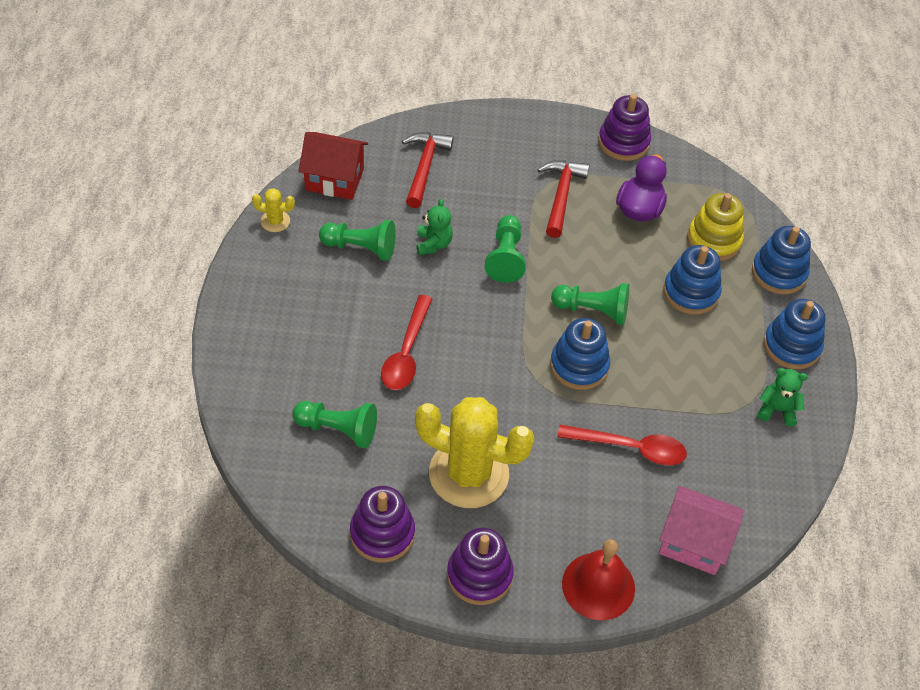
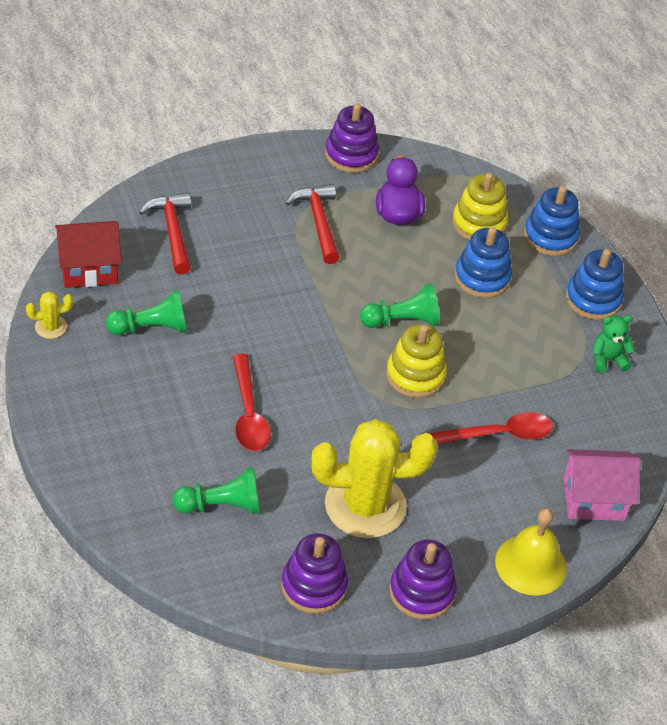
camera: 25 degrees left, 5 degrees down
green teddy bear [417,199,453,255] -> none
green pawn [485,215,526,283] -> none
blue stacking toy [550,318,610,390] -> yellow stacking toy [386,324,447,398]
red bell [562,539,635,620] -> yellow bell [495,509,567,596]

